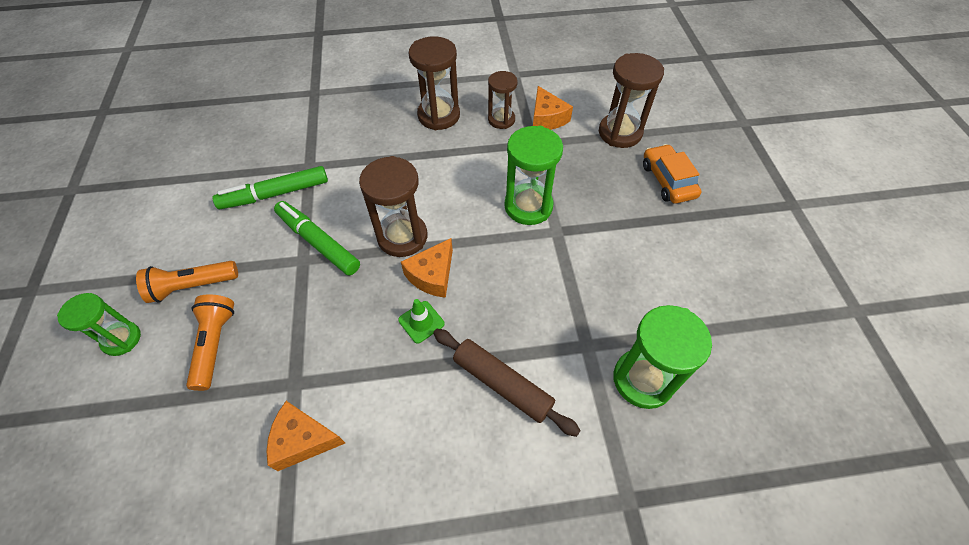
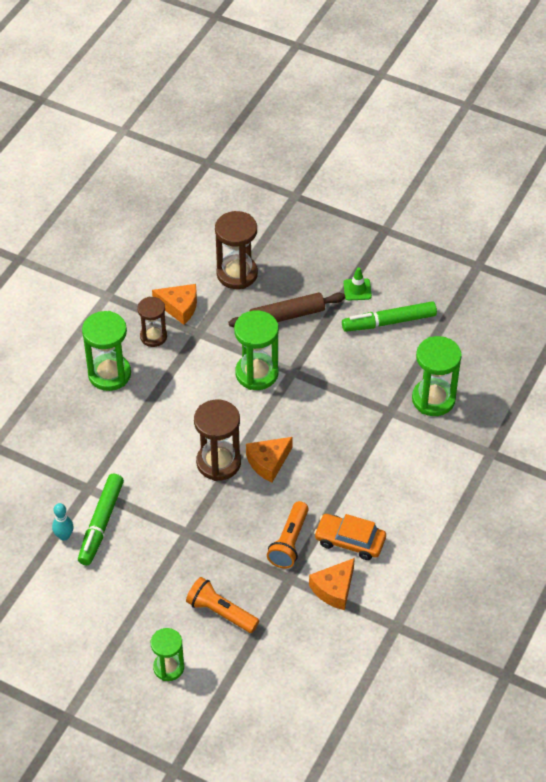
camera: 55 degrees left, 5 degrees down
orange flashlight [136,261,238,303] -> orange flashlight moved to [267,501,309,568]
green marker [274,201,360,275] -> green marker moved to [342,301,437,332]
green traffic cone [398,299,445,343] -> green traffic cone moved to [344,267,372,300]
orange cheese [401,238,453,298] -> orange cheese turned 75 degrees clockwise [246,437,293,483]
brown hourglass [408,36,460,130] -> green hourglass [82,311,131,391]
brown rolling pin [433,329,581,437] -> brown rolling pin moved to [229,293,345,327]
orange car [643,144,701,204] -> orange car moved to [314,514,386,560]
none -> turquoise bowling pin [52,503,73,541]

